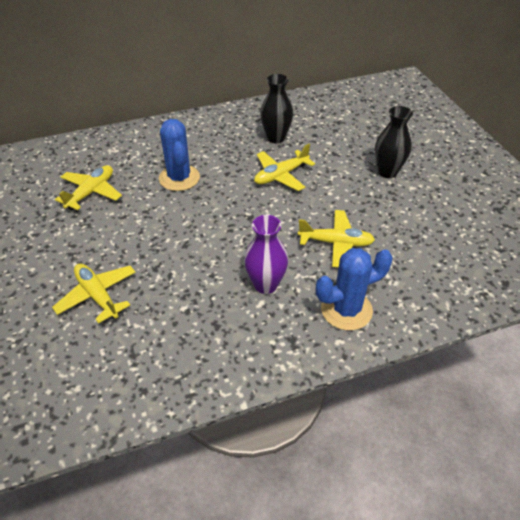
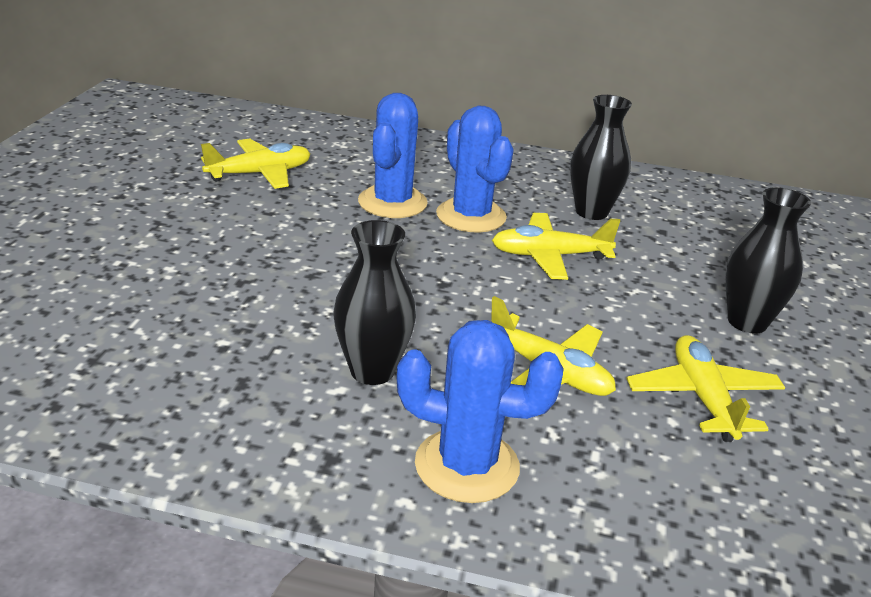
camera: 30 degrees right, 15 degrees down
yellow plane [52,264,135,324] -> yellow plane moved to [626,335,786,442]
purple vase [244,215,288,294] -> black vase [333,220,416,385]
none -> blue cactus [436,105,514,233]

